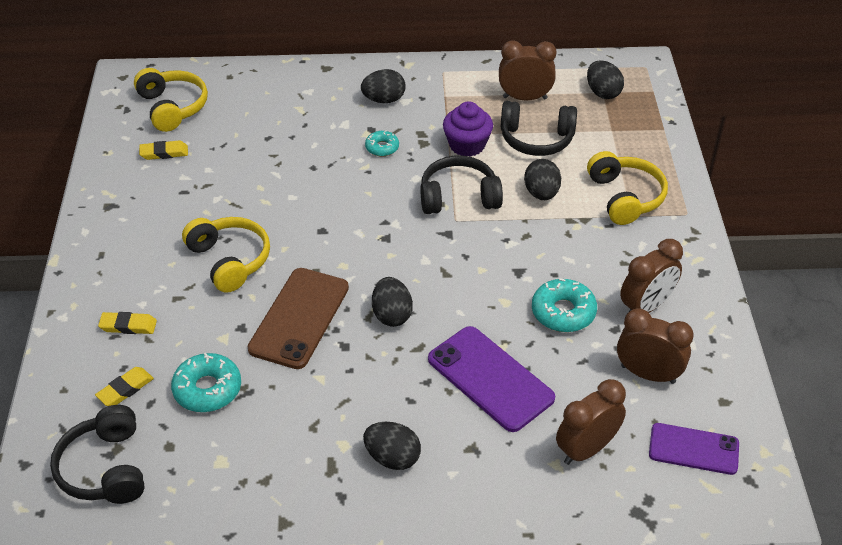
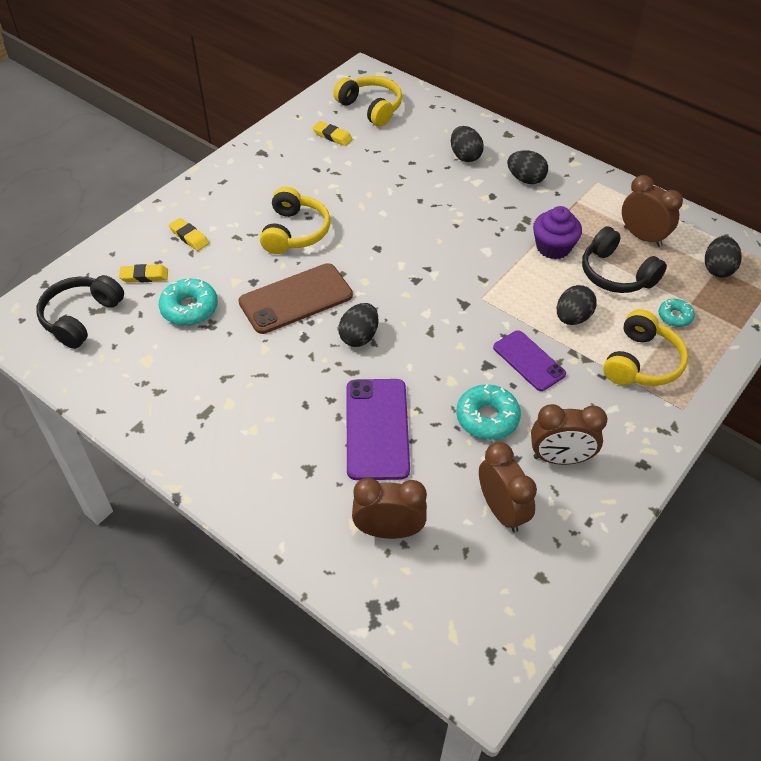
camera: 40 degrees right, 5 degrees up
yellow headphones [134,68,208,132] -> yellow headphones turned 60 degrees counterclockwise [333,76,402,127]
black egg [363,422,421,470] -> black egg moved to [451,126,484,162]
turquoise donut [365,130,399,156] -> turquoise donut moved to [659,299,695,327]
black headphones [420,156,503,214] -> none
purple phone [649,423,739,475] -> purple phone moved to [493,330,566,391]

